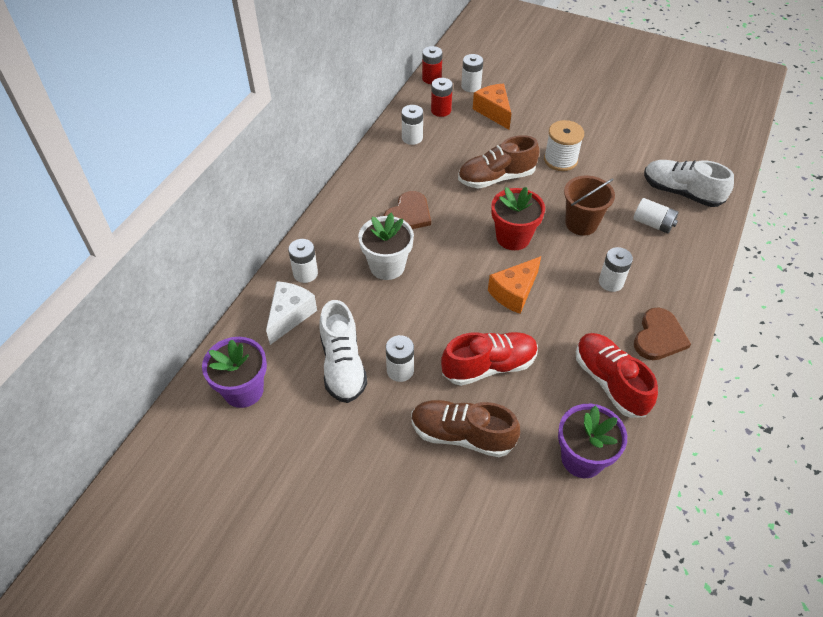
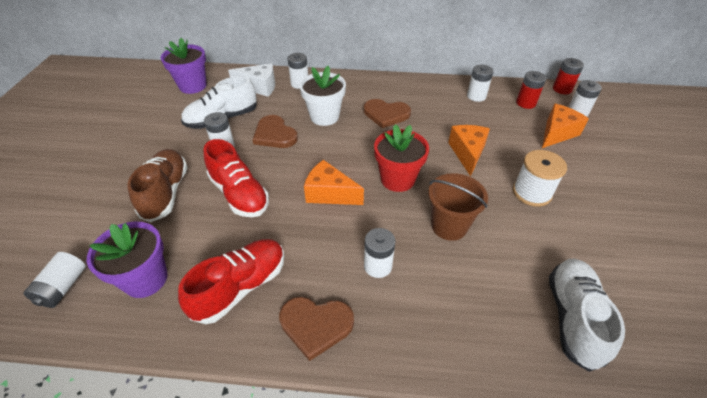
camera: 70 degrees right, 5 degrees down
brown shoe [458,135,539,189] -> orange cheese [448,125,490,177]
white battery [633,198,679,233] -> white battery moved to [23,252,86,308]
none -> brown heart [253,115,298,148]

